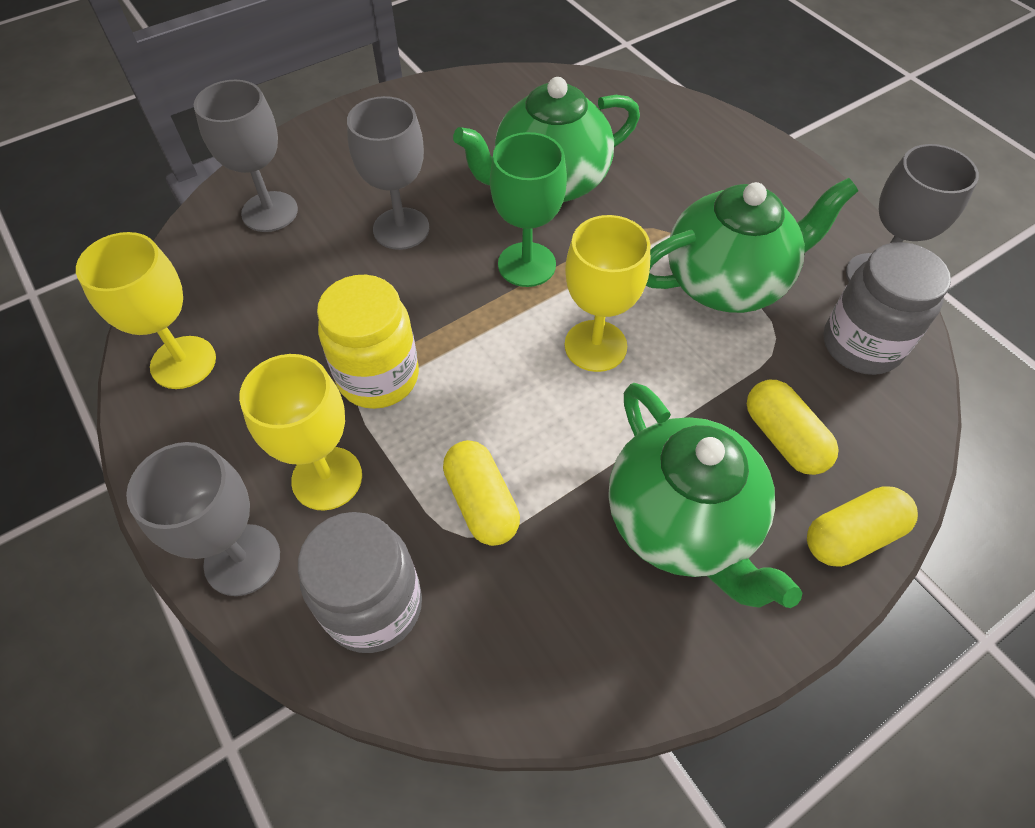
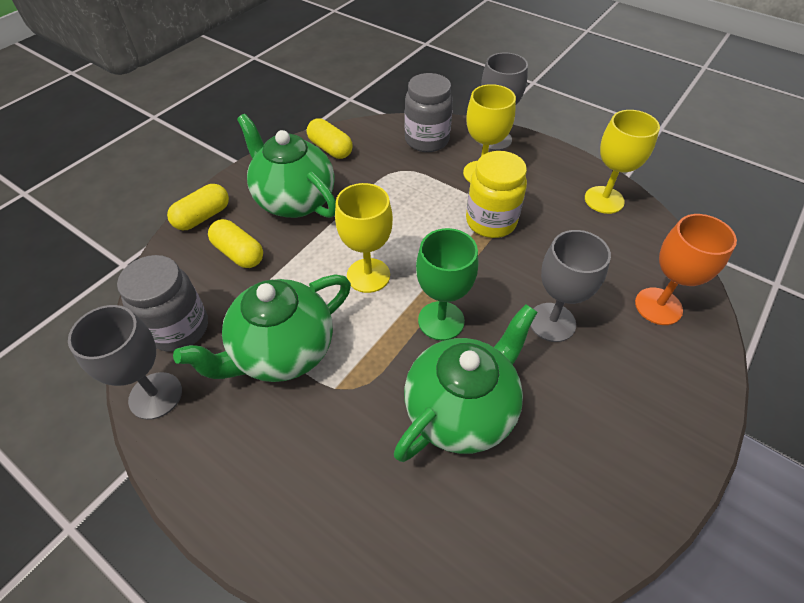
camera: 160 degrees right, 5 degrees down
grey goblet [194,80,298,232] -> orange goblet [635,214,737,325]
yellow capsule [443,440,520,546] -> yellow capsule moved to [307,118,353,159]

